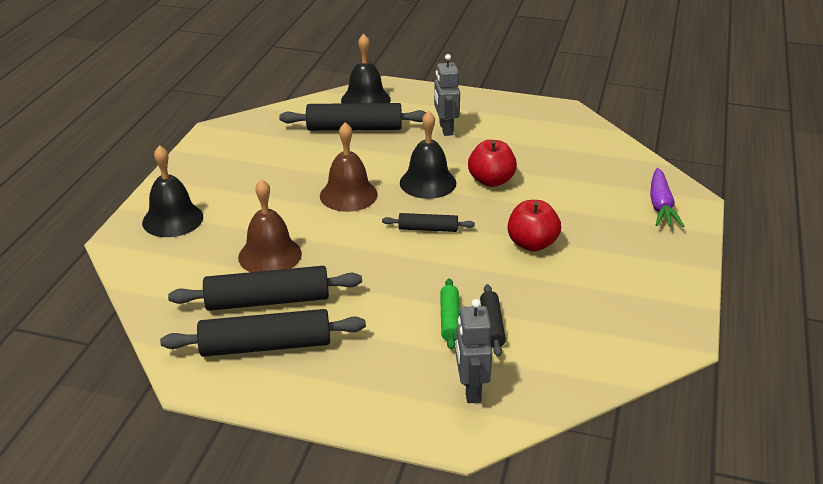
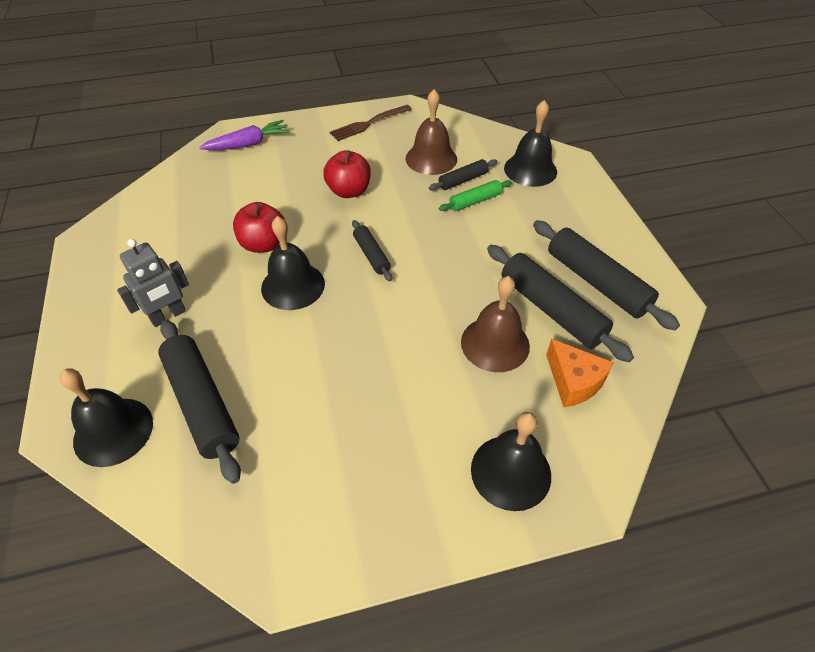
camera: 120 degrees left, 15 degrees up
brown bell [320,122,378,212] -> brown bell moved to [406,89,457,175]
grey robot [456,299,492,403] -> black bell [504,100,557,187]
none -> brown fork [330,105,412,141]
none -> orange cheese [546,339,614,407]

